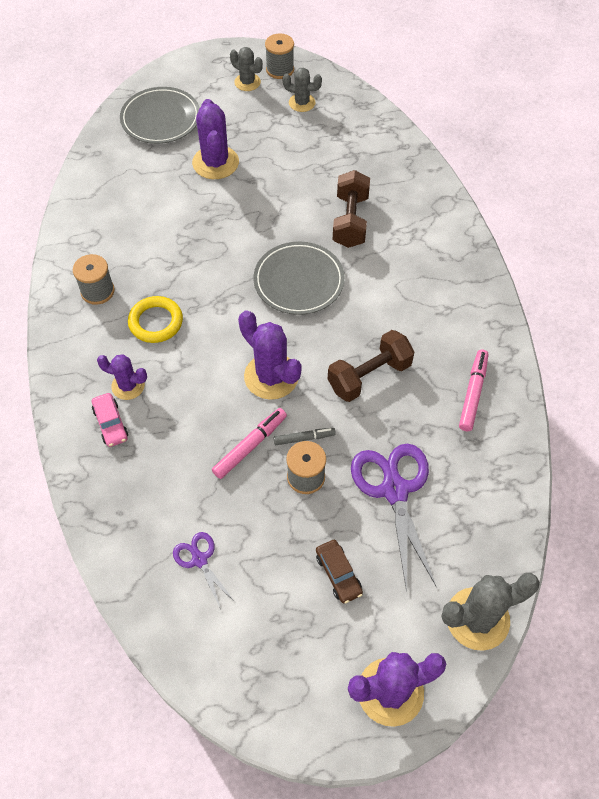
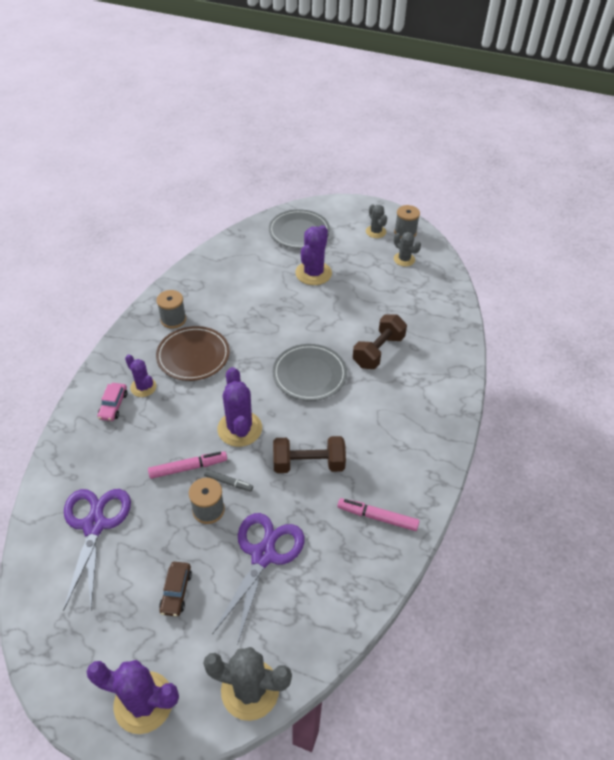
camera: 30 degrees right, 10 degrees down
yellow ring [128,296,183,343] -> brown plate [156,326,230,381]
purple scissors [173,532,235,607] -> purple scissors [63,489,131,611], size x1.93
pink marker [459,350,488,431] -> pink marker turned 120 degrees counterclockwise [338,498,419,531]

